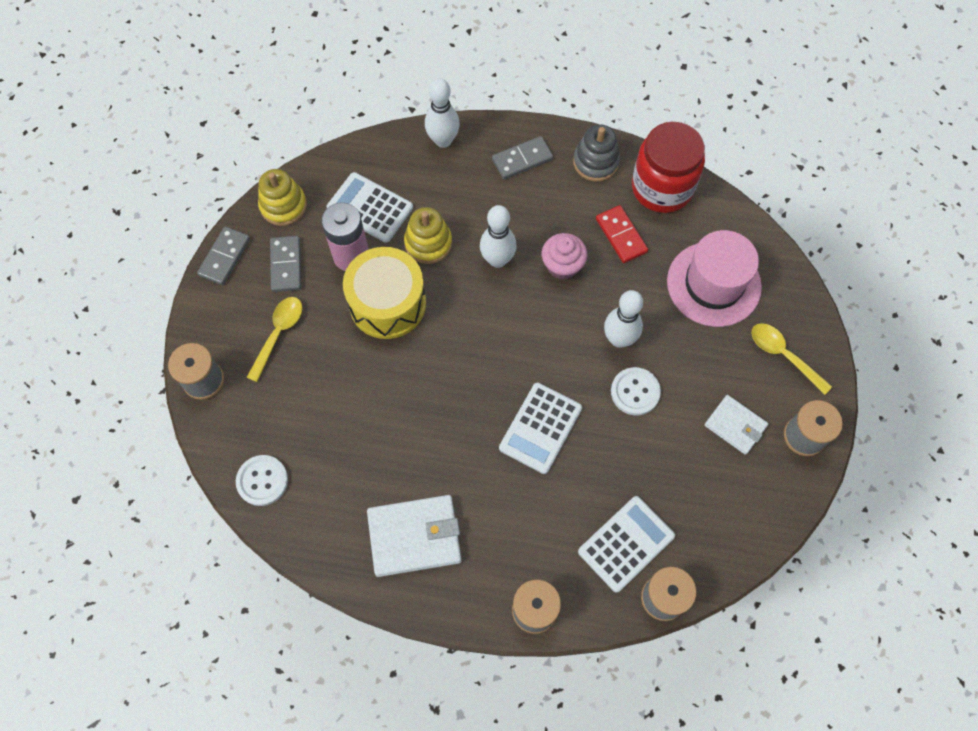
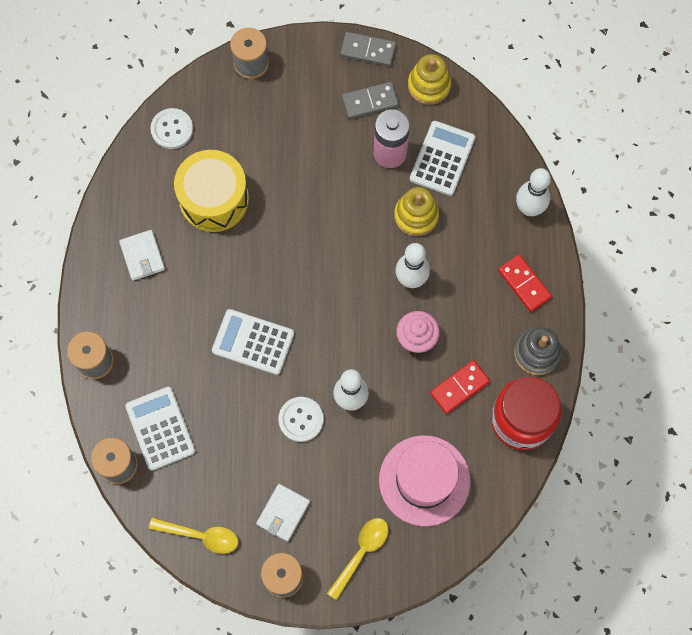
camera: 80 degrees right, 5 degrees up
yellow spoon [246,297,302,382] -> yellow spoon moved to [149,518,238,554]
yellow drum [343,247,426,339] -> yellow drum moved to [174,150,249,232]
white wallet [367,495,462,577] -> white wallet [119,230,165,281], size x0.61
grey domino [492,136,553,179] -> red domino [498,255,552,312]
white calculator [578,496,675,593] -> white calculator turned 150 degrees counterclockwise [125,387,195,471]

